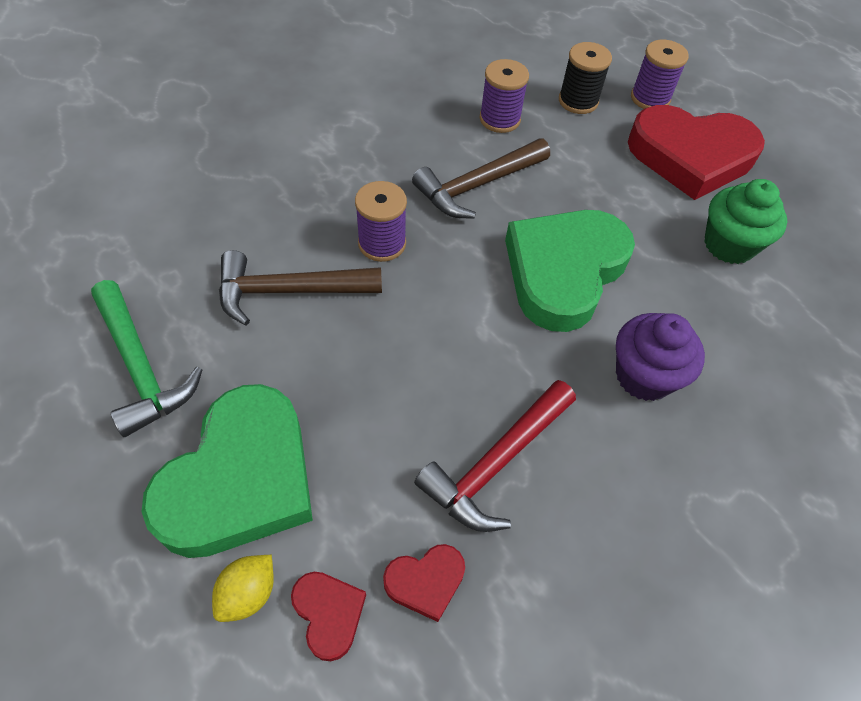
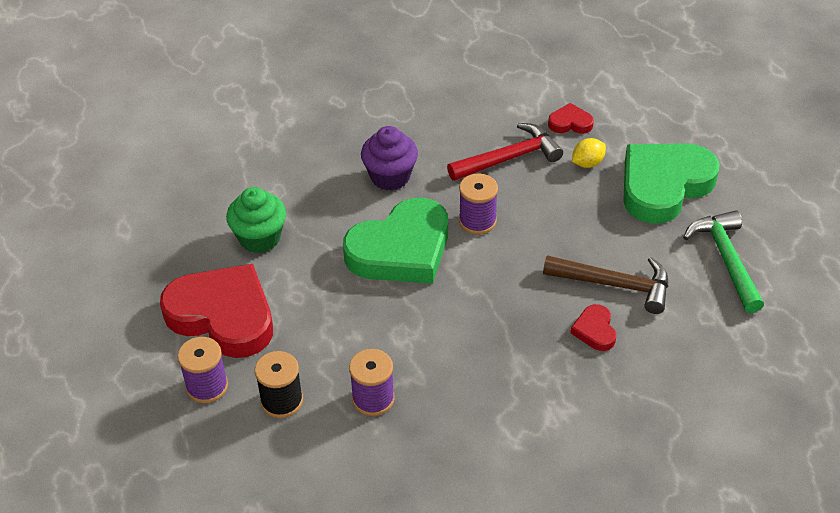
camera: 155 degrees left, 10 degrees down
yellow lemon [212,555,274,622] -> yellow lemon moved to [572,138,606,168]
red heart [291,572,366,661] -> red heart moved to [571,304,616,351]
purple spool [355,181,407,262] -> purple spool moved to [459,174,498,234]
brown hammer [412,138,550,219] -> none

